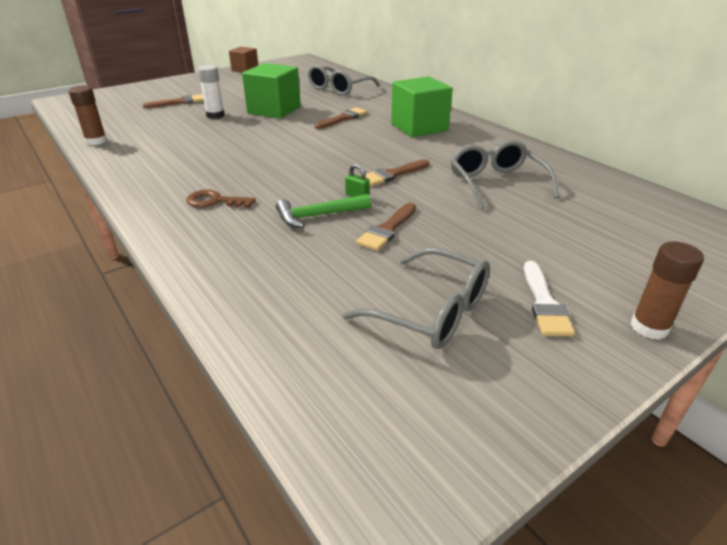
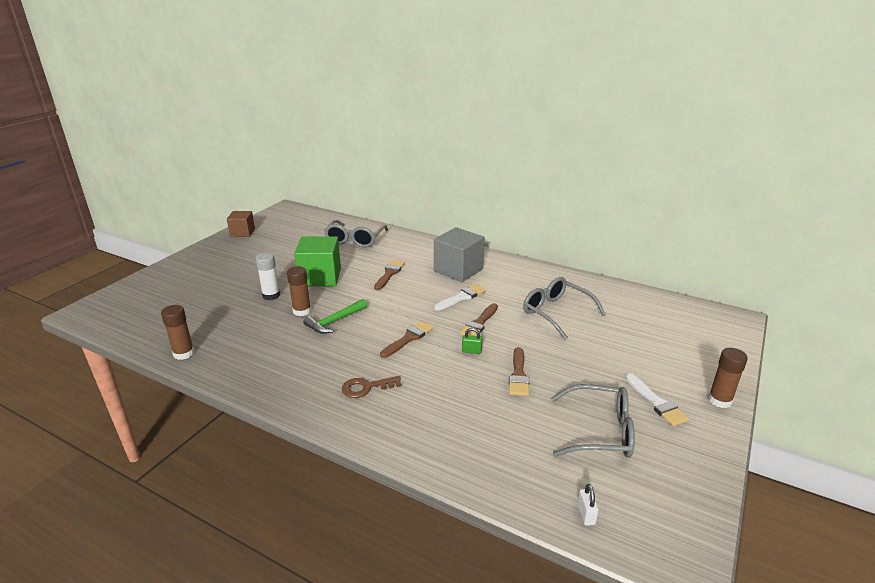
camera: 25 degrees left, 5 degrees down
brown brush [143,94,204,108] -> brown brush moved to [380,321,434,358]
green hammer [276,194,371,228] -> green hammer moved to [303,299,368,334]
green cube [391,76,453,138] -> grey cube [434,227,485,282]
none -> brown glue stick [287,266,311,316]
none -> white brush [434,284,486,311]
none -> white padlock [577,484,599,526]

